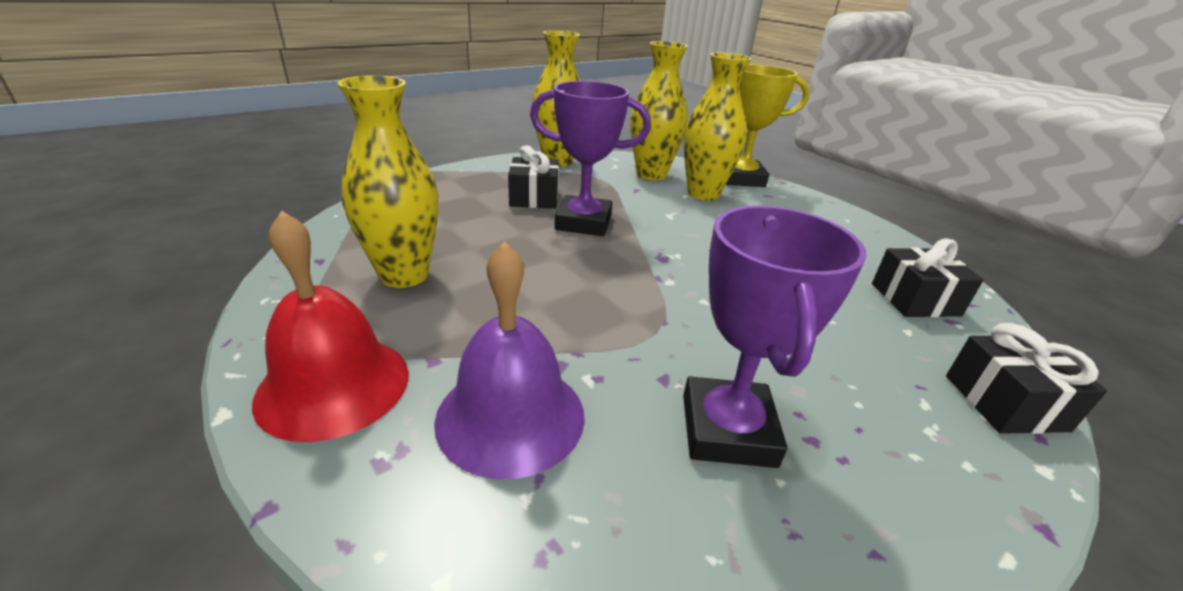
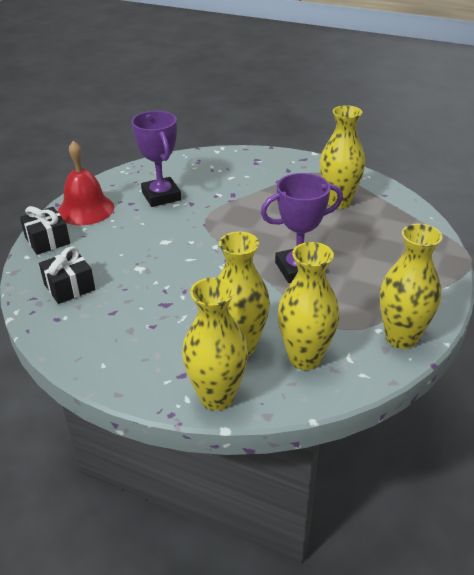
camera: 155 degrees right, 5 degrees up
red bell [252,211,409,442] -> red bell moved to [58,141,114,225]
purple bell [434,241,585,480] -> none
black gift [508,145,559,209] -> none
yellow trophy [726,65,810,187] -> yellow vase [182,277,248,411]

